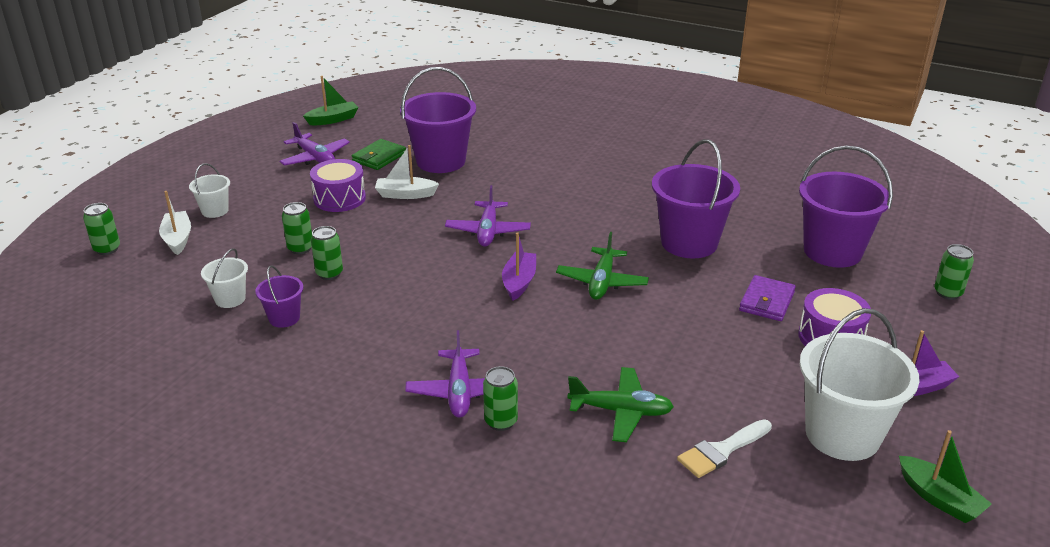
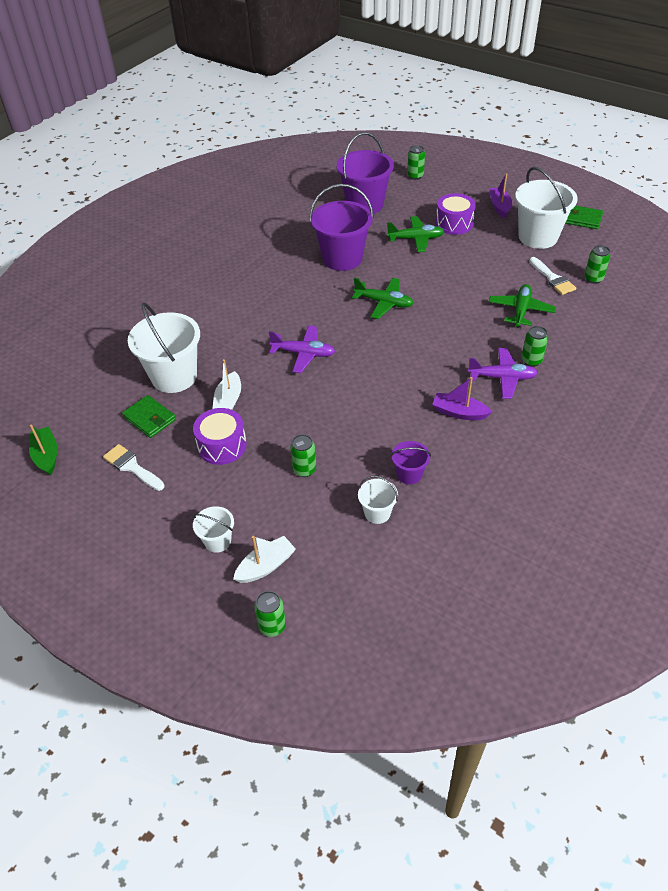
camera: 80 degrees left, 15 degrees up
white boat [159,191,191,255] -> white boat turned 150 degrees clockwise [233,536,296,583]
purple plane [279,122,350,165] -> white brush [103,444,165,491]
green can [311,226,343,280] -> green can moved to [585,245,610,284]
purple bucket [400,67,476,173] -> white bucket [128,303,200,393]
purple boat [502,233,536,301] -> purple boat moved to [432,377,492,420]
purple wallet [739,275,796,321] -> green plane [387,216,444,252]
green boat [899,430,992,523] -> green wallet [565,206,603,229]

